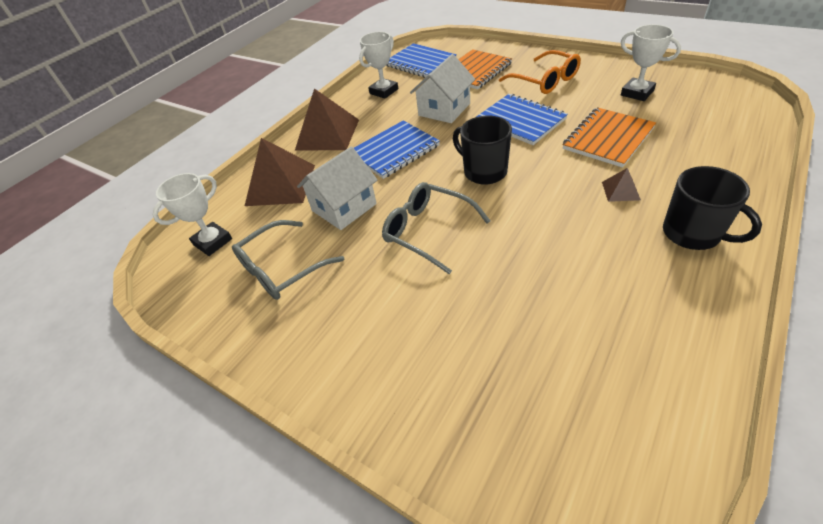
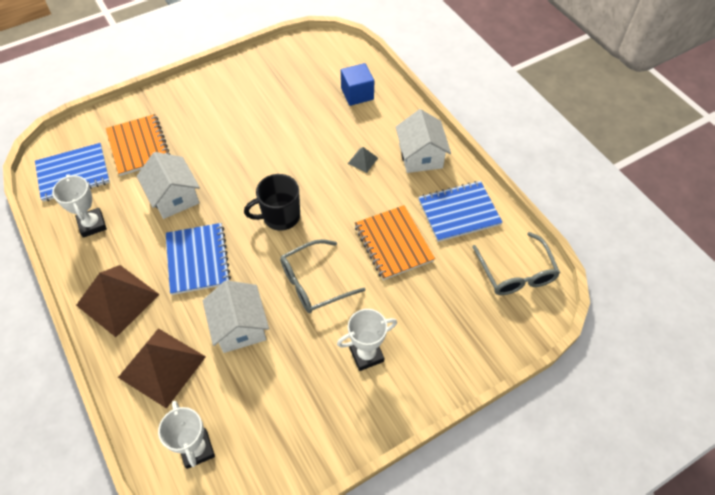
camera: 70 degrees left, 10 degrees up
grey glasses [232,220,344,300] -> grey glasses moved to [472,232,560,295]
blue notebook [476,94,568,145] -> blue notebook moved to [418,181,503,242]
orange glasses [499,50,581,94] -> none
orange notebook [563,107,656,167] -> orange notebook moved to [355,205,435,280]
brown pyramid [602,168,641,202] -> grey pyramid [348,147,378,173]
white trophy [621,24,681,101] -> white trophy moved to [337,309,397,371]
black mug [663,166,762,250] -> white house [396,109,451,173]
none -> blue cube [341,63,374,106]

